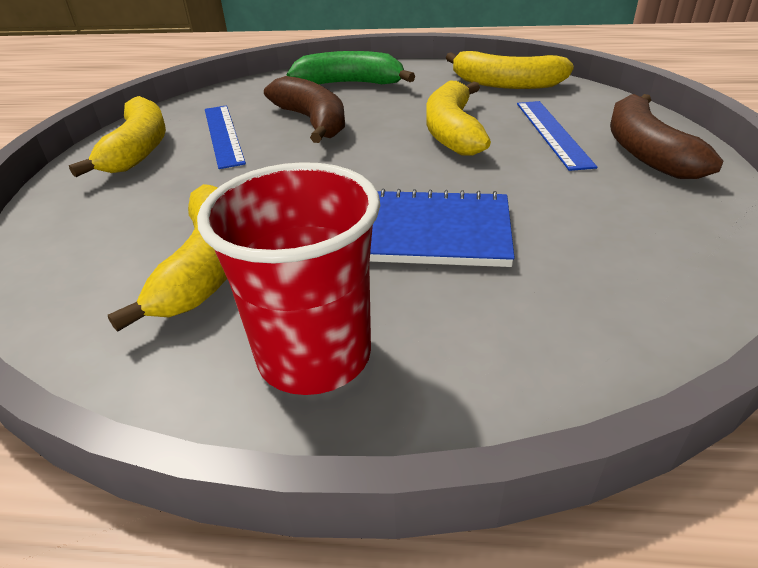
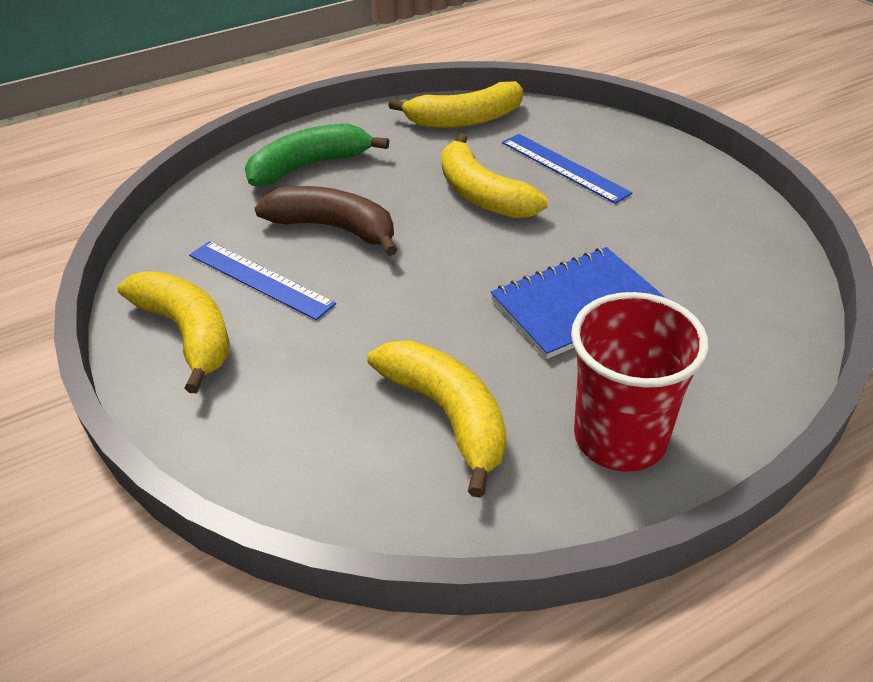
camera: 35 degrees left, 5 degrees up
brown banana [610,94,723,179] -> none

